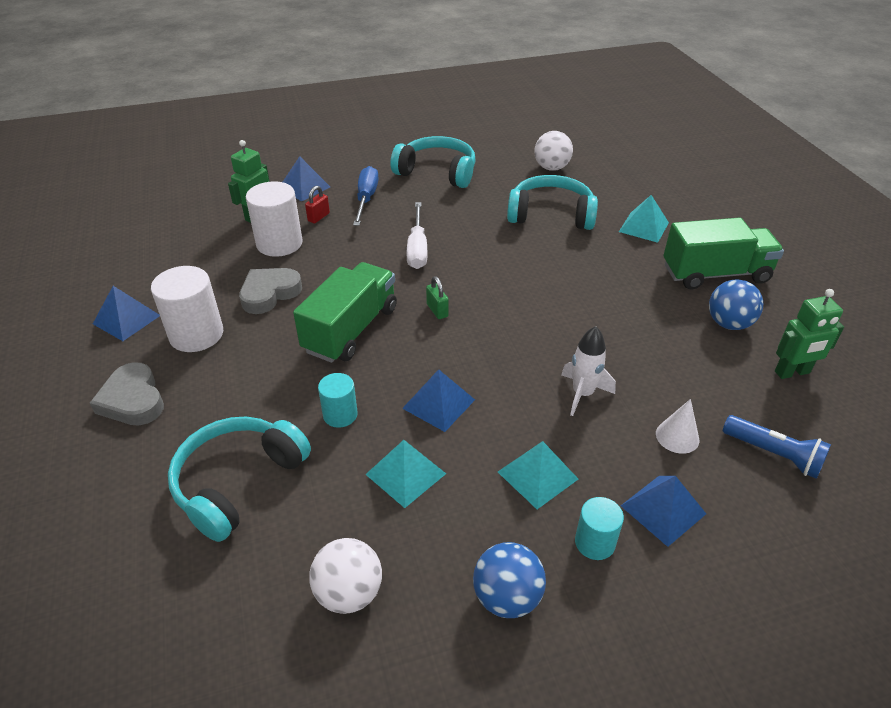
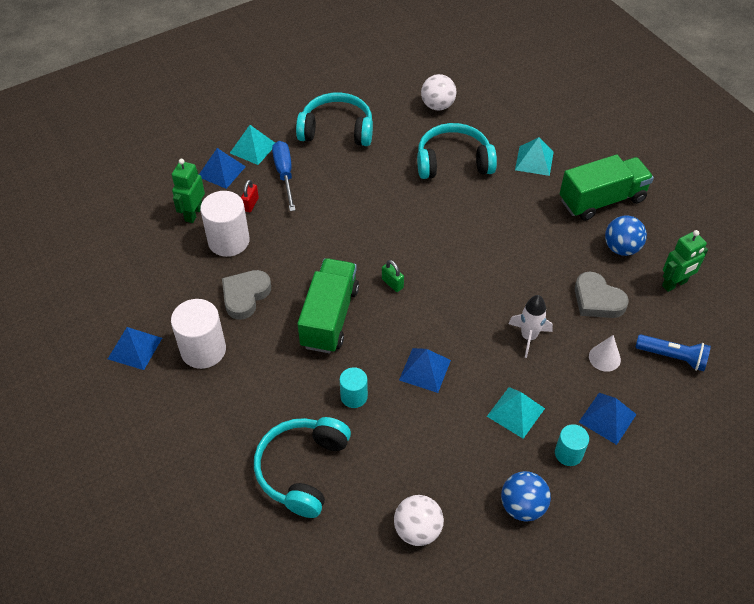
camera: 15 degrees left, 10 degrees up
grey heart [90,362,164,426] -> grey heart moved to [575,271,629,318]
turquoise pyramid [365,440,446,508] -> turquoise pyramid moved to [230,125,275,165]
white screwdriver [407,202,427,269] -> none

